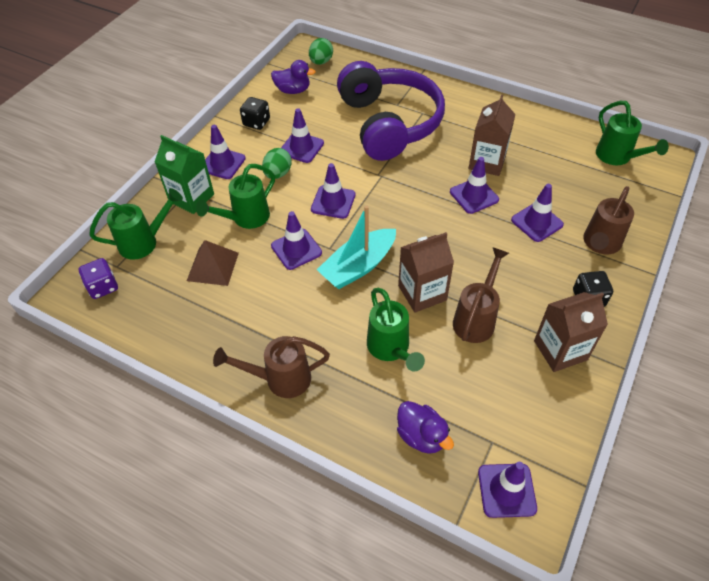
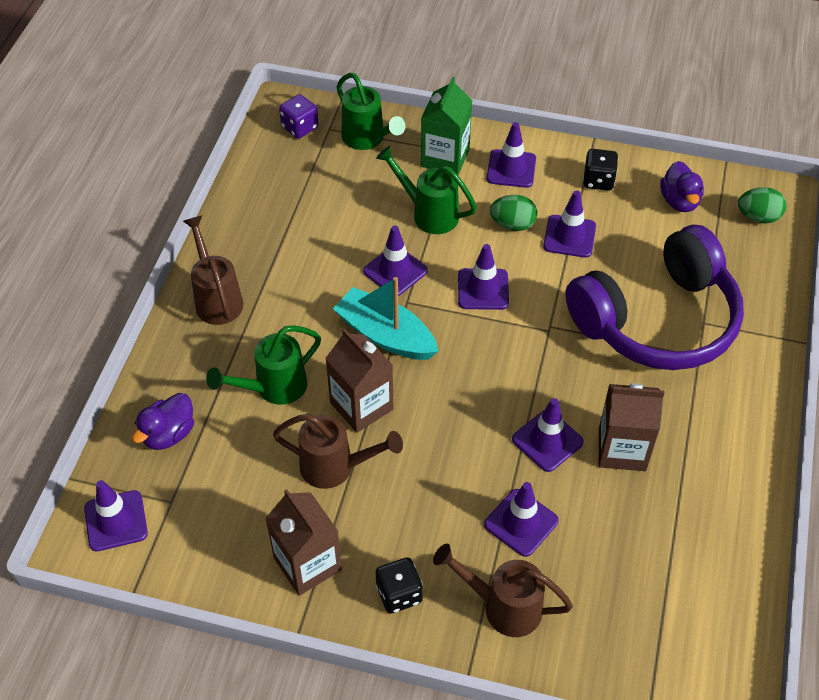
camera: 75 degrees right, 0 degrees up
brown pyramid [187,240,239,286] -> none
green watering can [596,101,669,165] -> none

